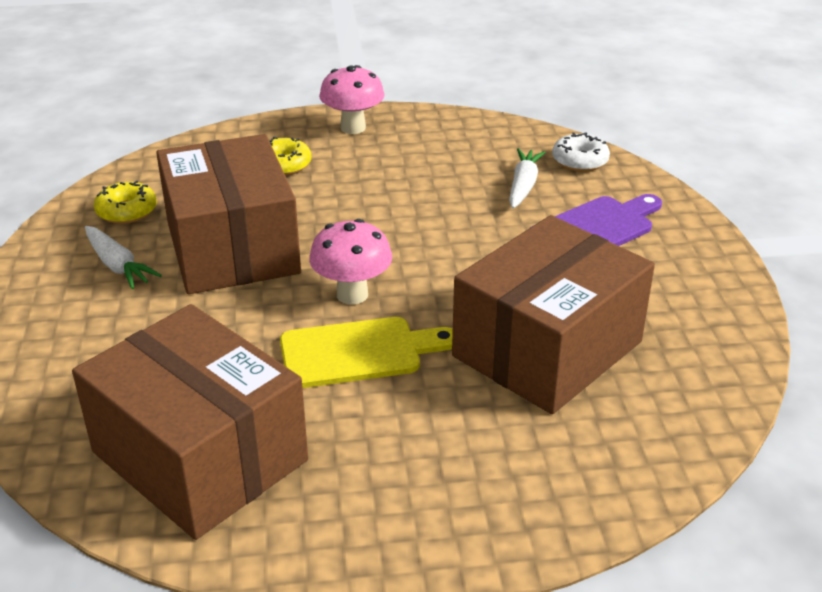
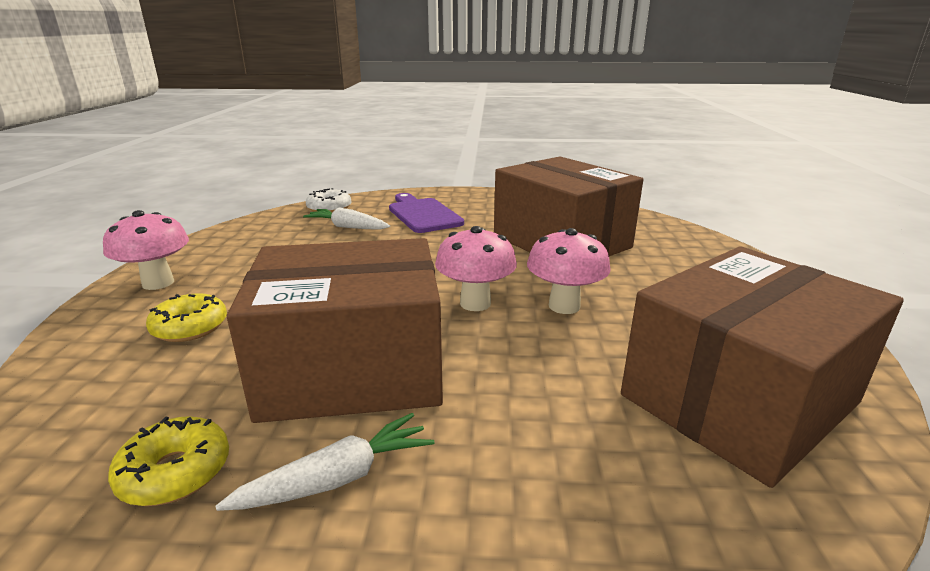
camera: 80 degrees left, 10 degrees down
yellow cutting board [280,317,453,388] -> pink mushroom [527,228,611,314]

